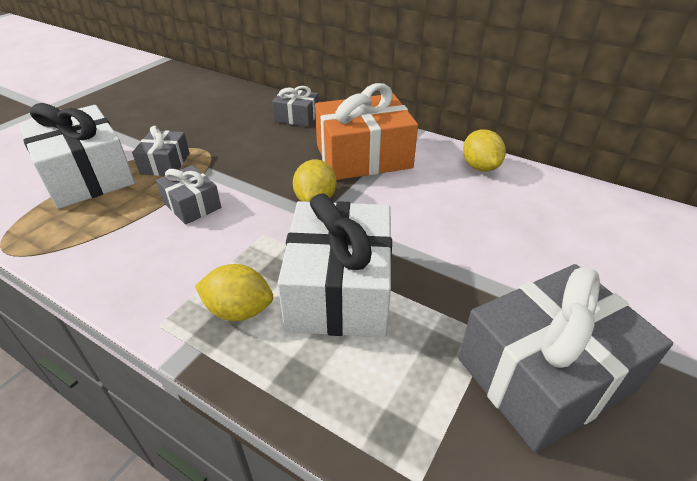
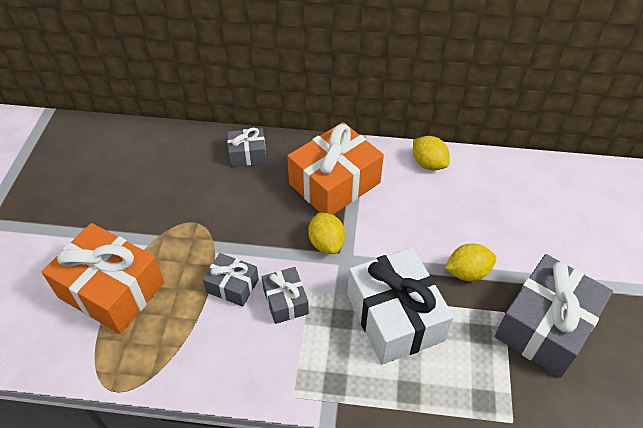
camera: 25 degrees left, 10 degrees up
white gift [19,103,135,209] -> orange gift [41,223,165,334]
grey gift [132,126,190,176] -> grey gift moved to [262,267,309,324]
yellow lemon [195,264,273,321] -> yellow lemon moved to [445,243,496,281]

